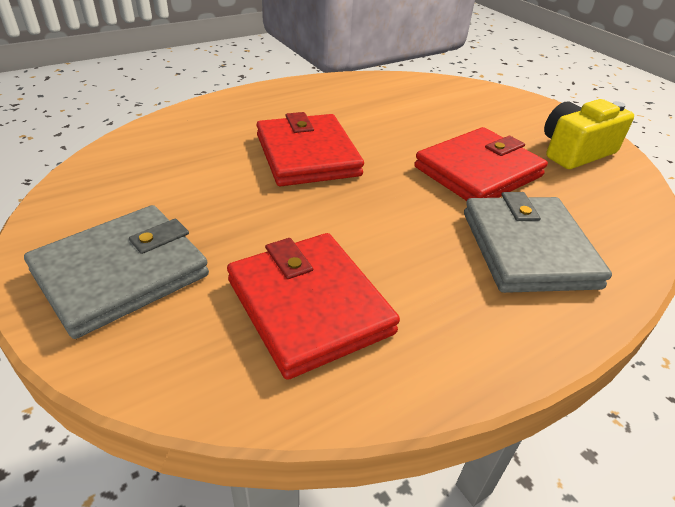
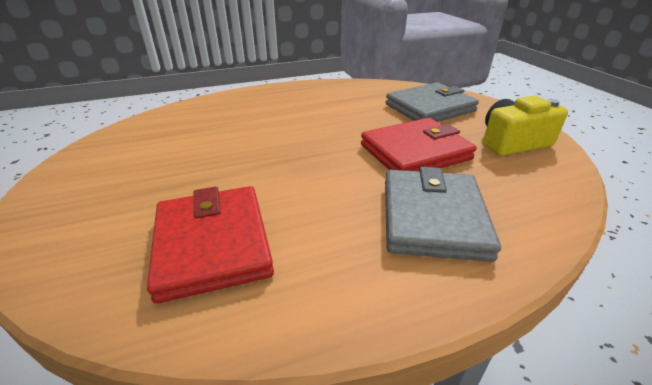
camera: 15 degrees right, 5 degrees down
grey wallet [24,205,209,339] -> grey wallet moved to [386,82,479,122]
red wallet [256,112,364,186] -> none

